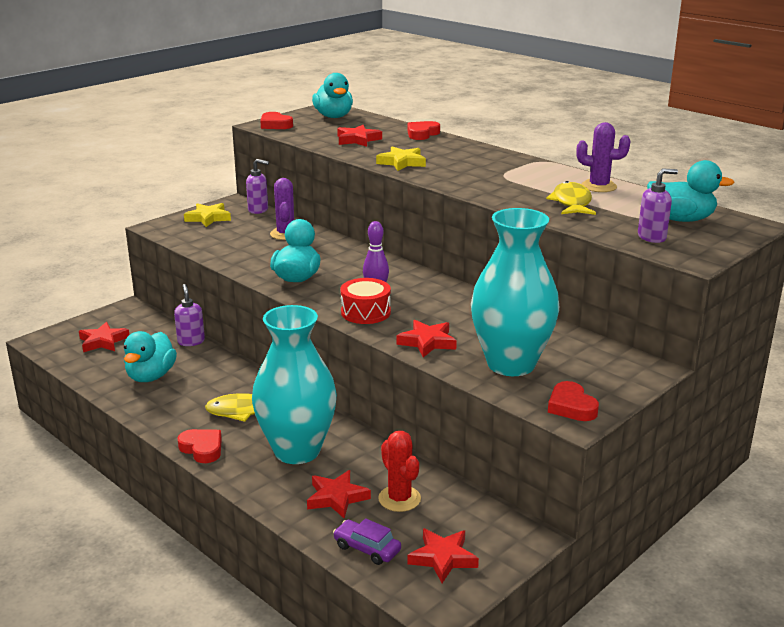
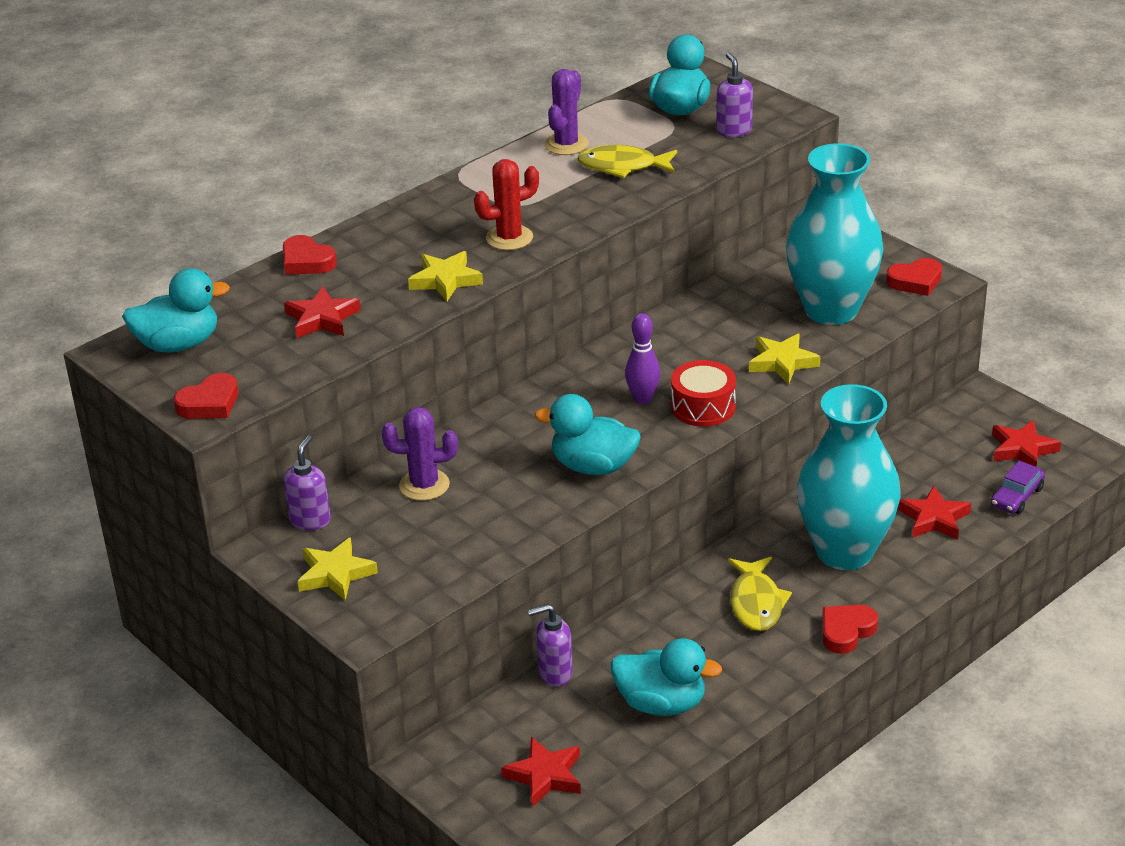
camera: 85 degrees left, 10 degrees up
red cactus [378,431,421,512] -> red cactus moved to [474,159,539,250]
red star [397,320,457,357] -> yellow star [749,334,821,384]

